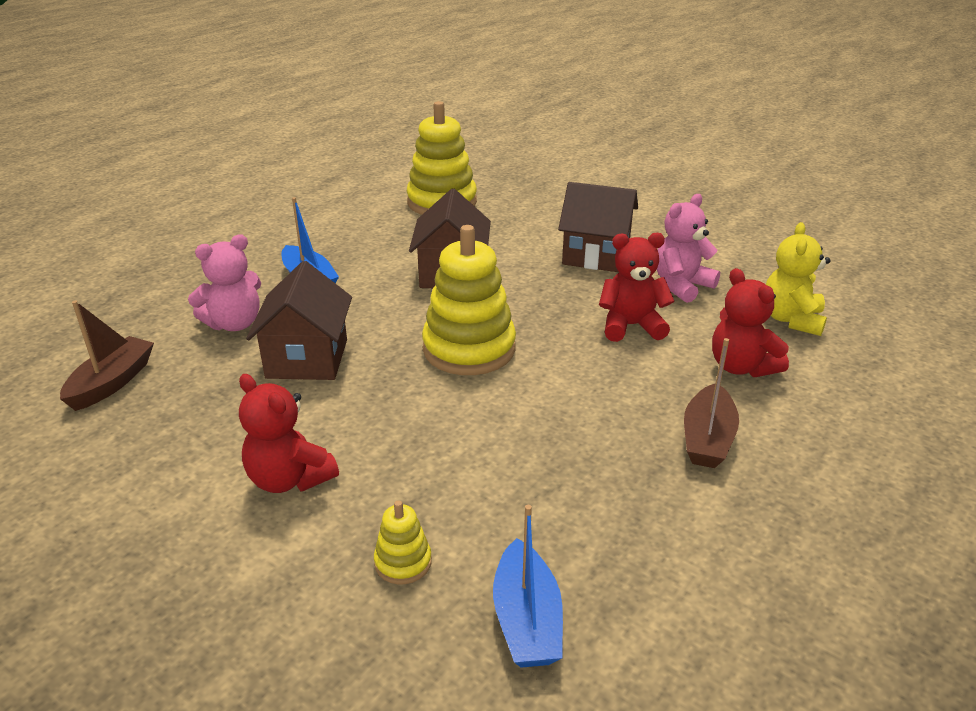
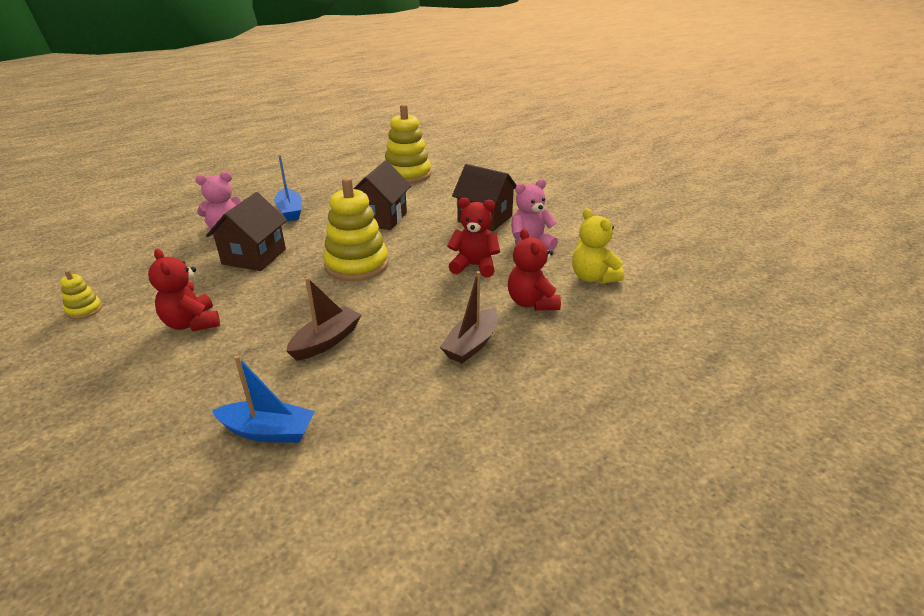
camera: 15 degrees right, 0 degrees up
brown boat [60,301,154,411] -> brown boat moved to [286,277,362,361]
yellow stacking toy [374,500,432,584] -> yellow stacking toy moved to [60,270,102,319]
blue boat [493,505,563,668] -> blue boat turned 90 degrees counterclockwise [212,355,315,443]
yellow teddy bear [766,222,831,336] -> yellow teddy bear turned 60 degrees counterclockwise [572,208,624,284]

